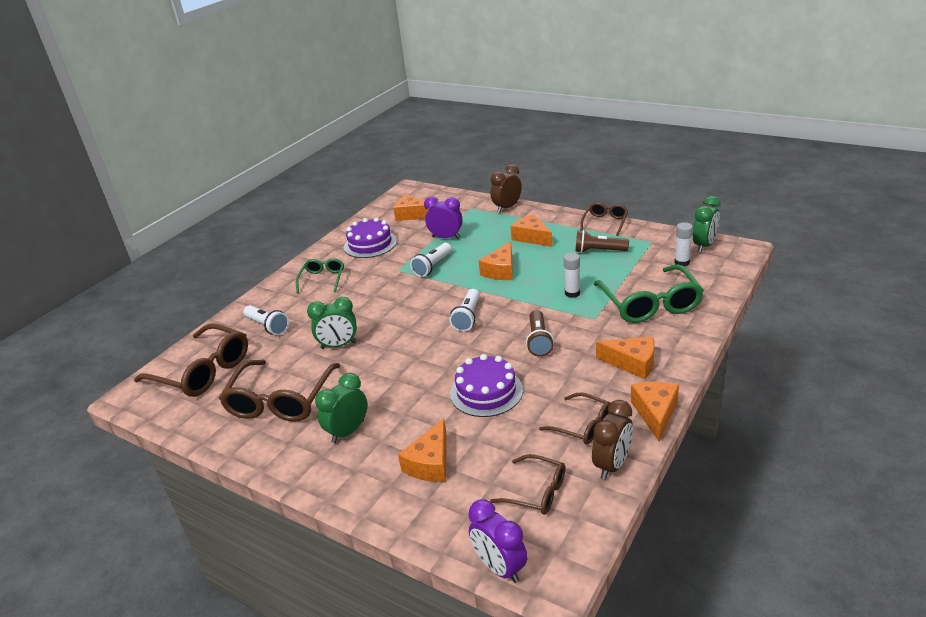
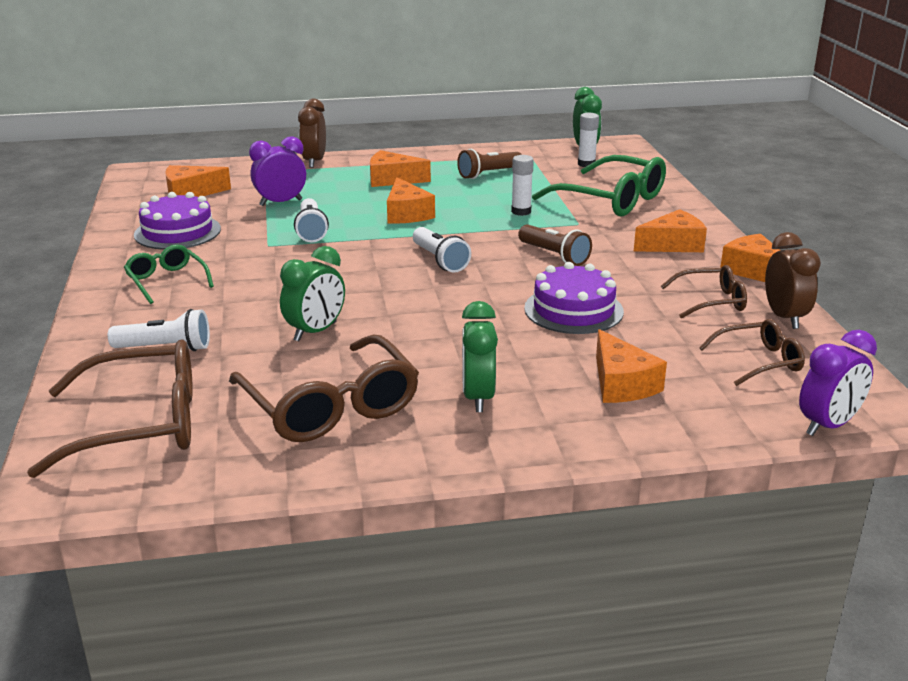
camera: 45 degrees left, 5 degrees down
purple clock [469,499,527,583] -> purple clock turned 45 degrees counterclockwise [799,330,877,436]
brown glasses [580,202,628,236] -> none

